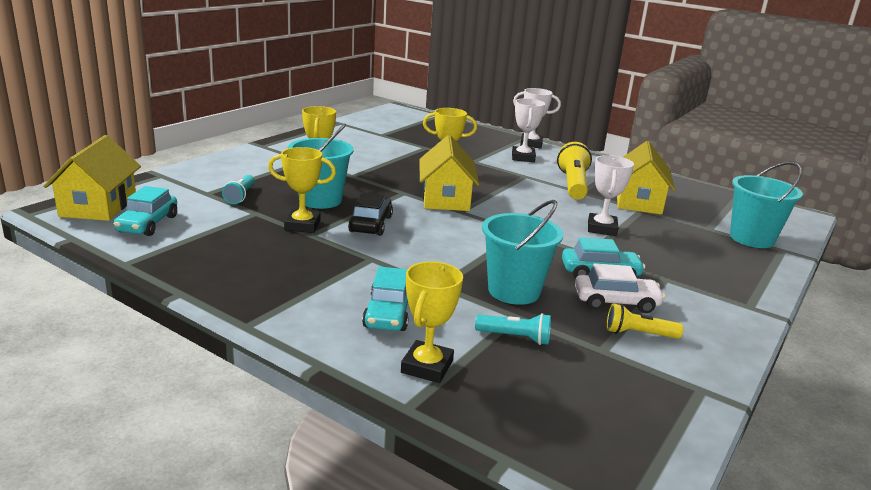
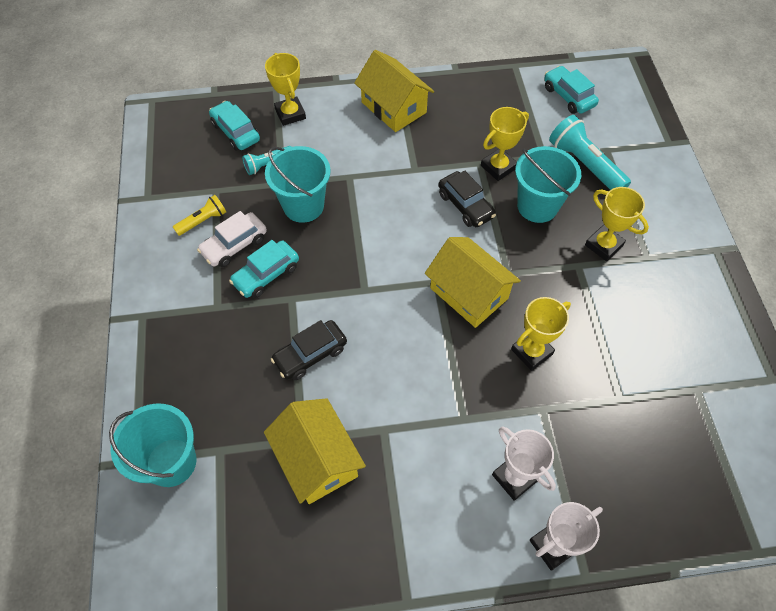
camera: 140 degrees right, 35 degrees up
yellow house [43,135,141,221] -> yellow house moved to [354,50,434,132]
turquoise flashlight [222,175,255,204] -> turquoise flashlight [549,115,631,190], size x1.77
turquoise car [362,267,409,331] -> turquoise car moved to [209,101,260,151]
yellow flashlight [557,142,592,199] -> none
white trophy [588,155,634,236] -> black car [271,320,347,380]

